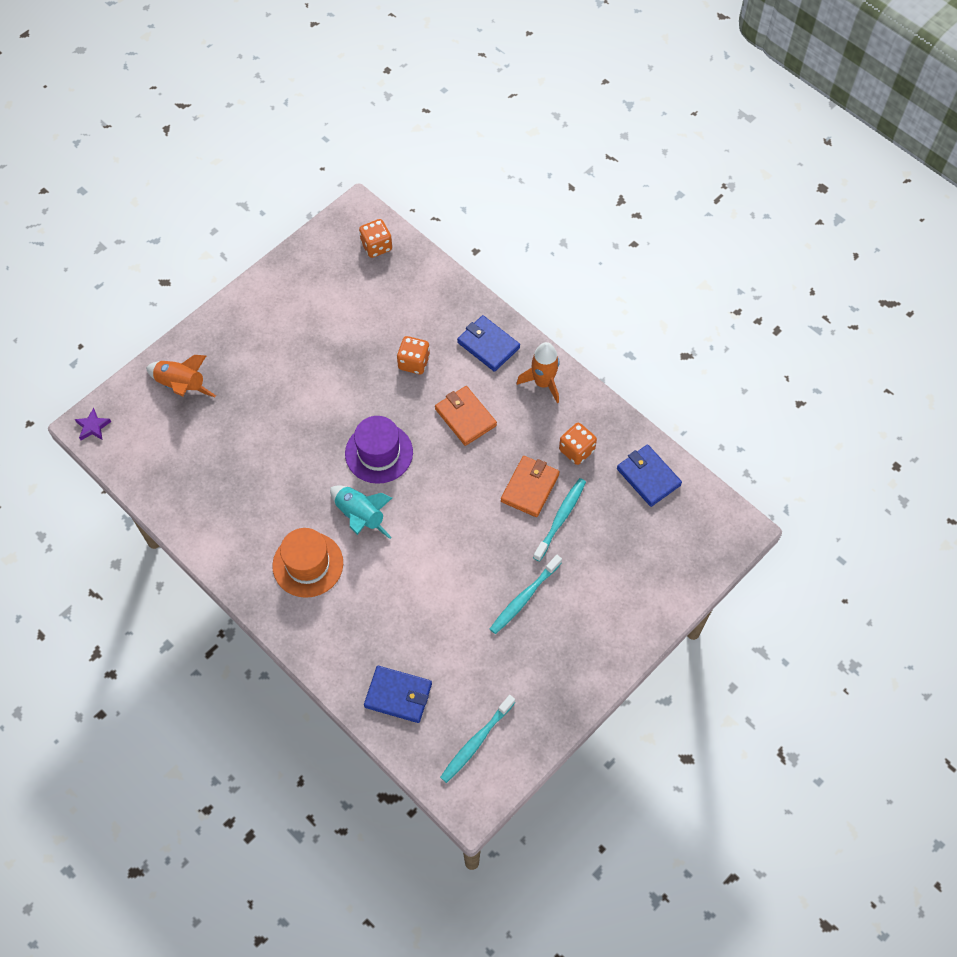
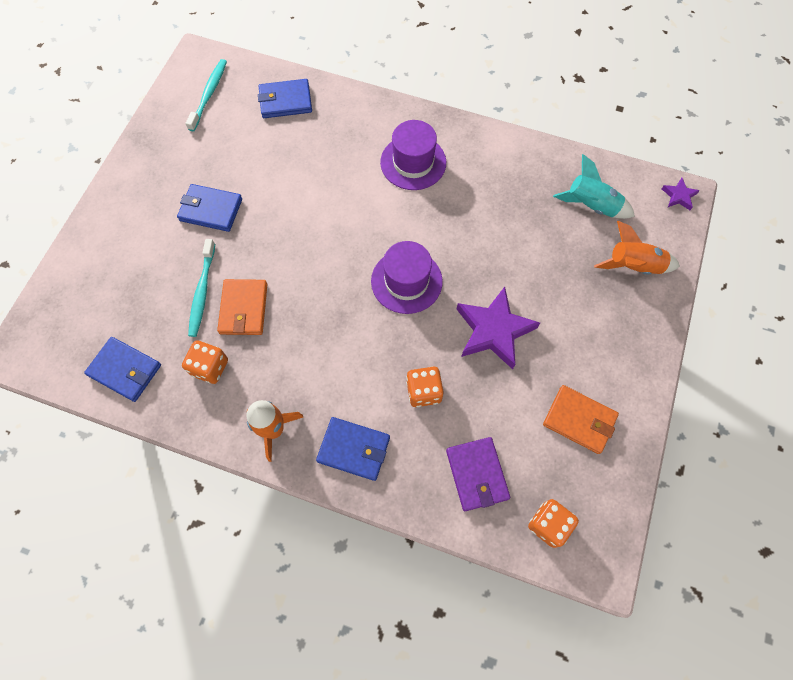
camera: 155 degrees right, 5 degrees up
orange hat [272,528,343,598] -> purple hat [380,120,446,190]
turquoise rocket [330,485,392,539] -> turquoise rocket moved to [553,154,635,219]
orange wallet [435,386,497,446] -> orange wallet moved to [543,385,619,454]
turquoise toothbrush [490,555,562,634] -> blue wallet [177,184,242,232]
none -> purple wallet [446,437,510,511]
none -> purple star [457,287,540,369]

